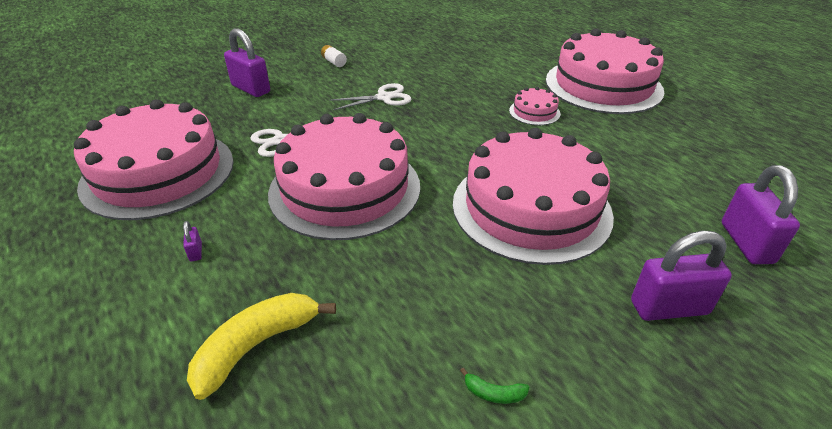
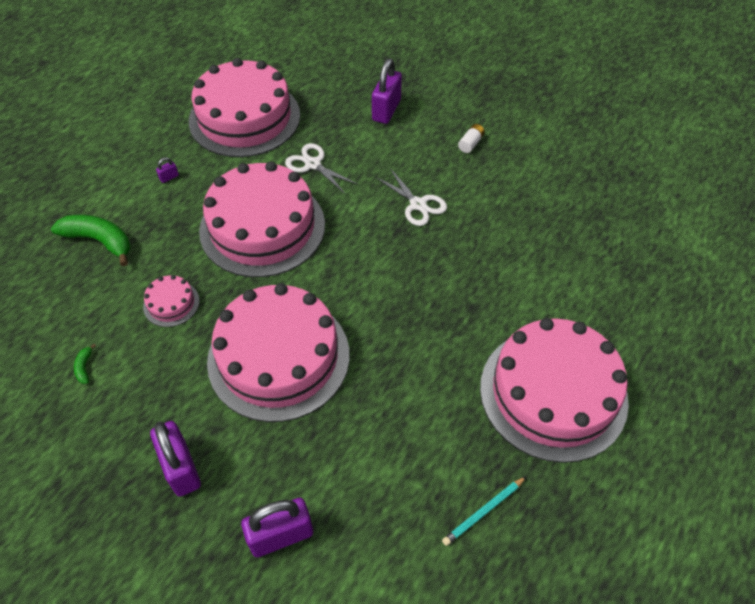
camera: 70 degrees right, 15 degrees up
yellow banana [187,293,336,400] -> green banana [51,215,130,266]
pink cake [509,87,561,125] -> pink cake moved to [143,275,200,327]
none -> turquoise pencil [442,476,527,546]

